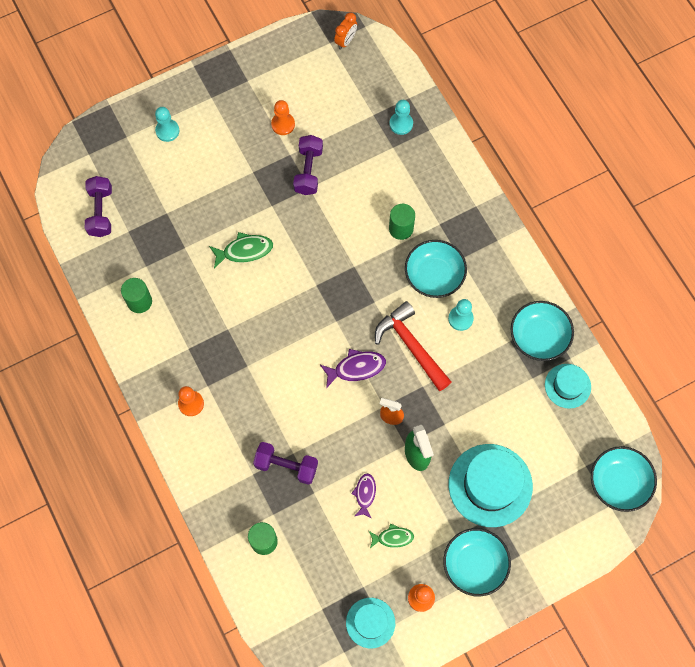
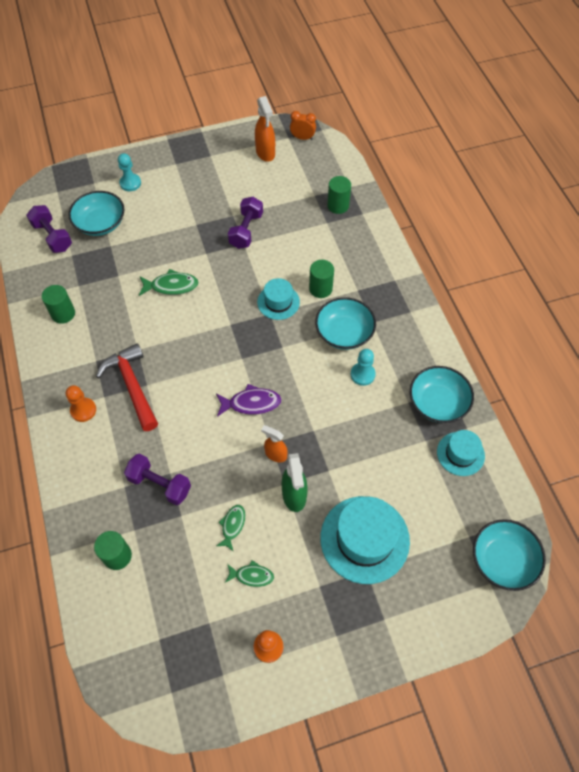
camera: 10 degrees right, 10 degrees down
purple dumbbell [85,176,112,237] -> purple dumbbell turned 45 degrees counterclockwise [26,205,72,253]
orange pawn [271,100,295,135] -> none
orange clock [334,12,357,50] -> orange clock turned 120 degrees counterclockwise [290,111,316,140]
turquoise hat [346,598,395,648] -> turquoise hat moved to [257,278,300,320]
purple fish [351,473,376,519] -> green fish [217,505,245,552]
red hammer [375,301,452,391] -> red hammer moved to [96,343,158,431]
turquoise pawn [389,100,413,135] -> green cylinder [327,176,351,214]
turquoise bowl [443,528,511,596] -> turquoise bowl moved to [68,191,125,236]
none -> orange spray bottle [255,96,275,162]

